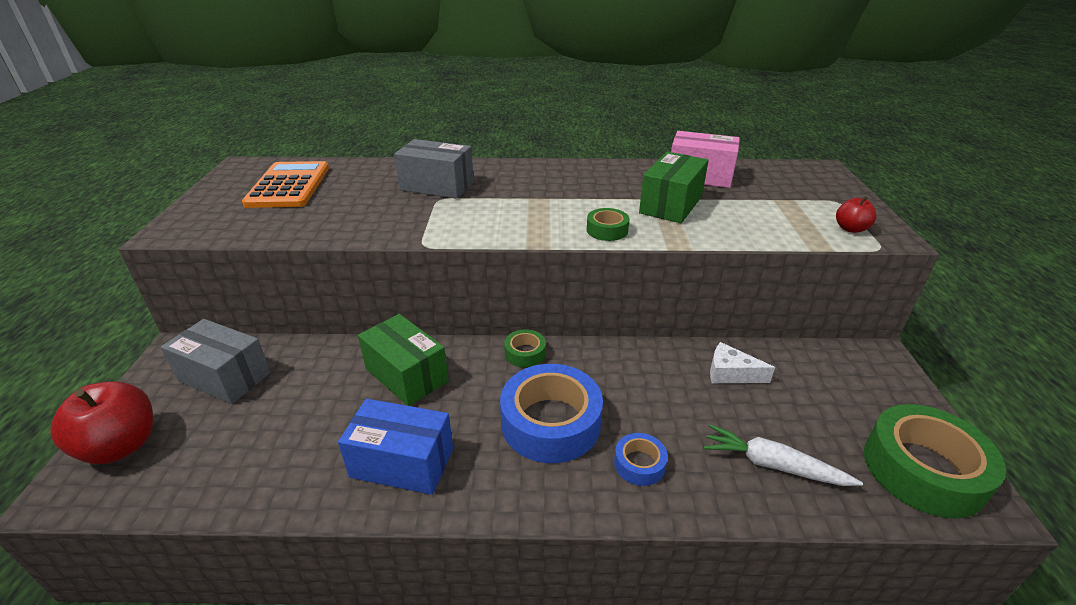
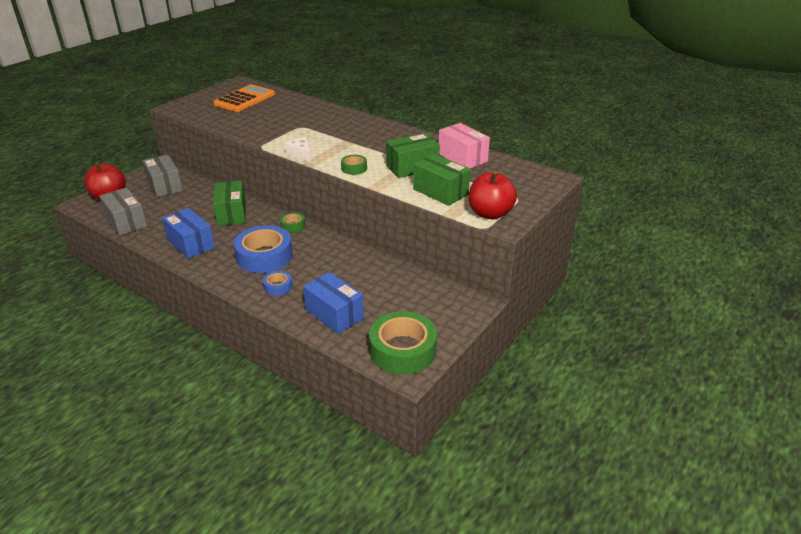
camera: 35 degrees right, 0 degrees up
grey box [394,139,474,199] -> grey box moved to [99,188,147,235]
white carrot [704,424,863,486] -> blue box [303,272,364,334]
white cheese [710,342,775,383] -> white cheese moved to [285,137,311,162]
red apple [836,196,877,233] -> red apple [469,171,517,219], size x1.91
none -> green box [413,154,471,206]

